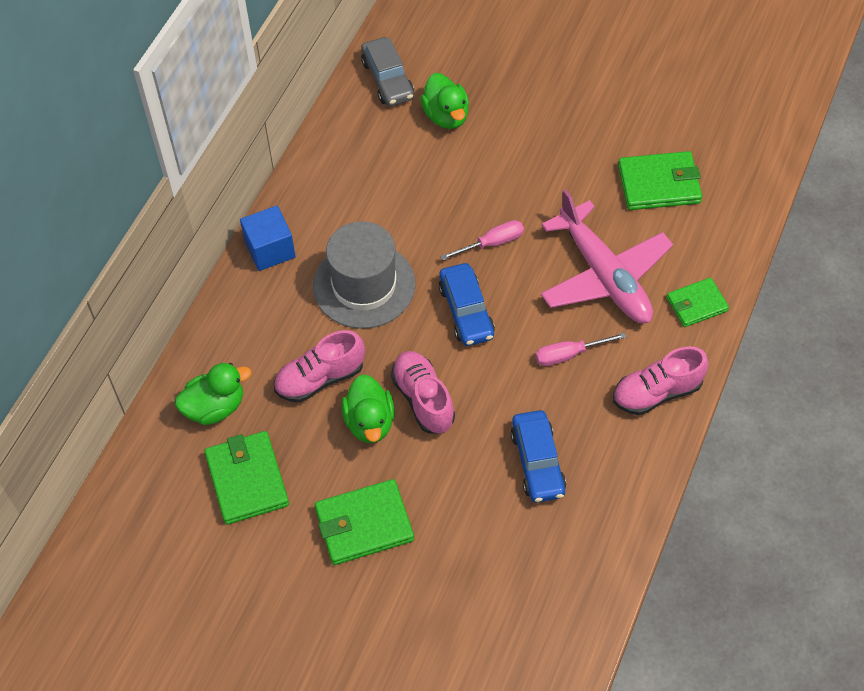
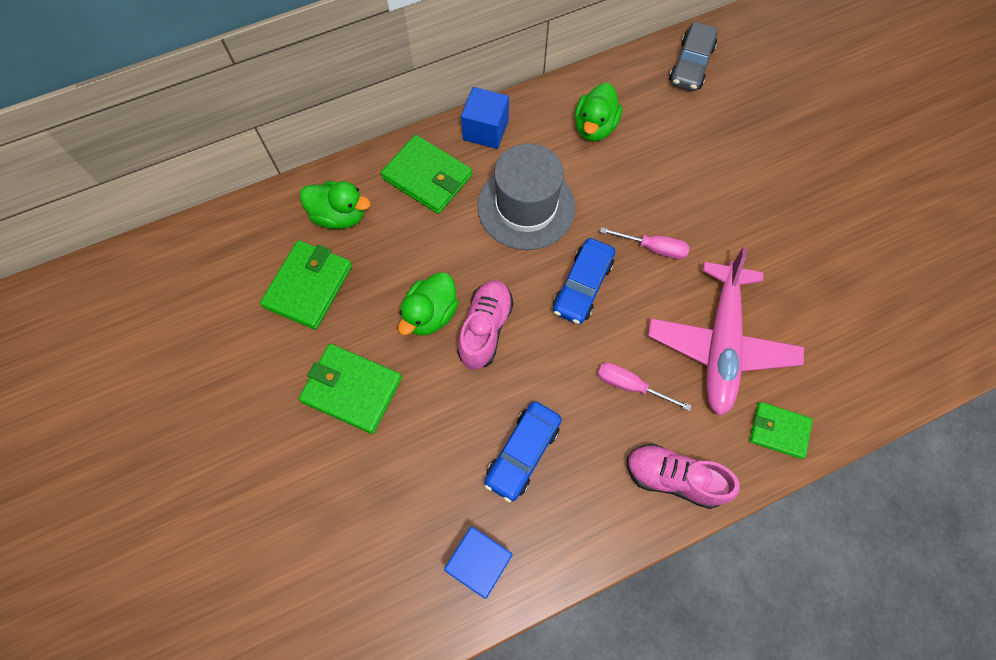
camera: 40 degrees right, 10 degrees up
pink shoe [274,330,365,403] -> none
green duck [420,73,469,129] -> green duck moved to [575,83,622,141]
green wallet [618,151,702,210] -> green wallet moved to [381,135,472,214]
none -> blue cube [444,526,513,599]

